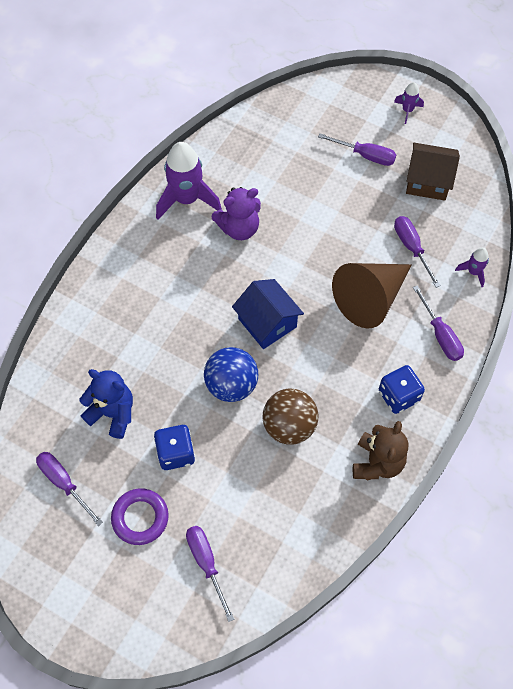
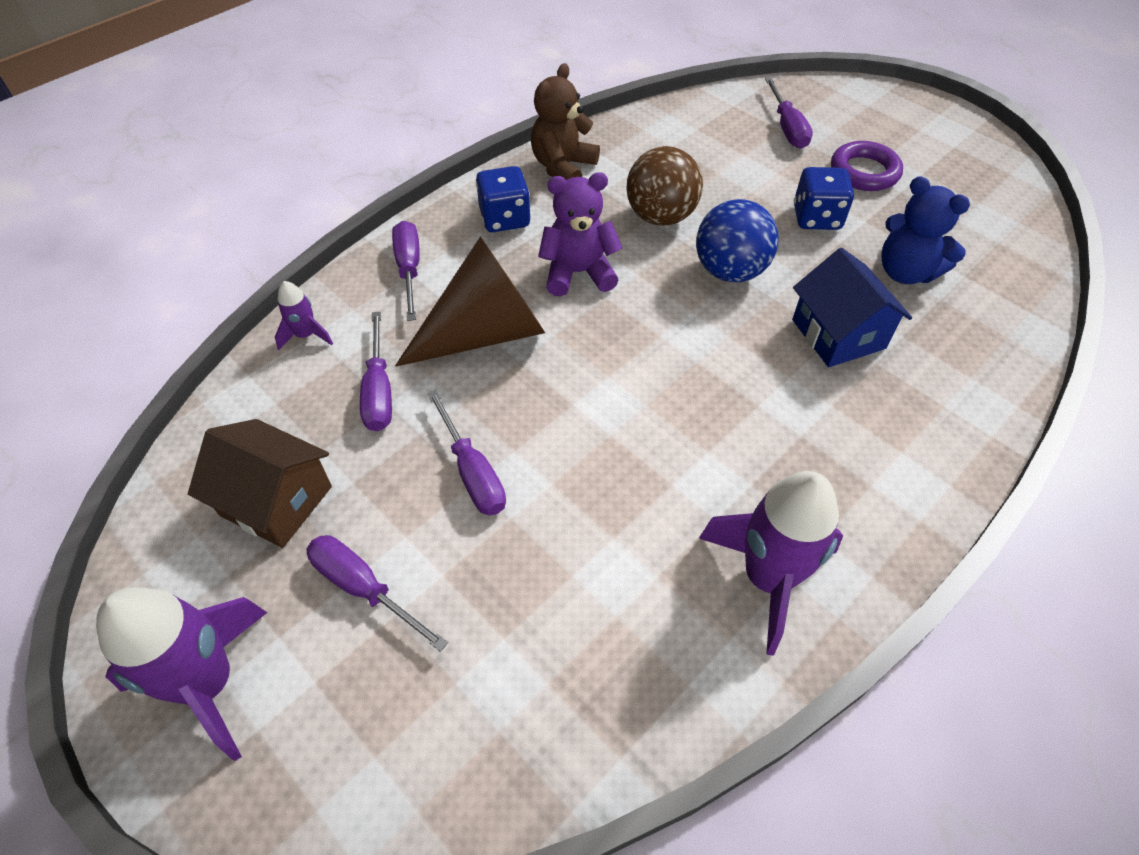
camera: 165 degrees left, 10 degrees down
purple screwdriver [36,452,103,526] -> purple screwdriver moved to [427,390,506,515]
purple teddy bear [212,187,261,240] -> purple teddy bear moved to [538,172,622,296]
blue house [232,279,304,349] -> blue house moved to [792,248,912,367]
purple rocket [394,82,424,124] -> purple rocket [96,587,267,761], size x2.08

